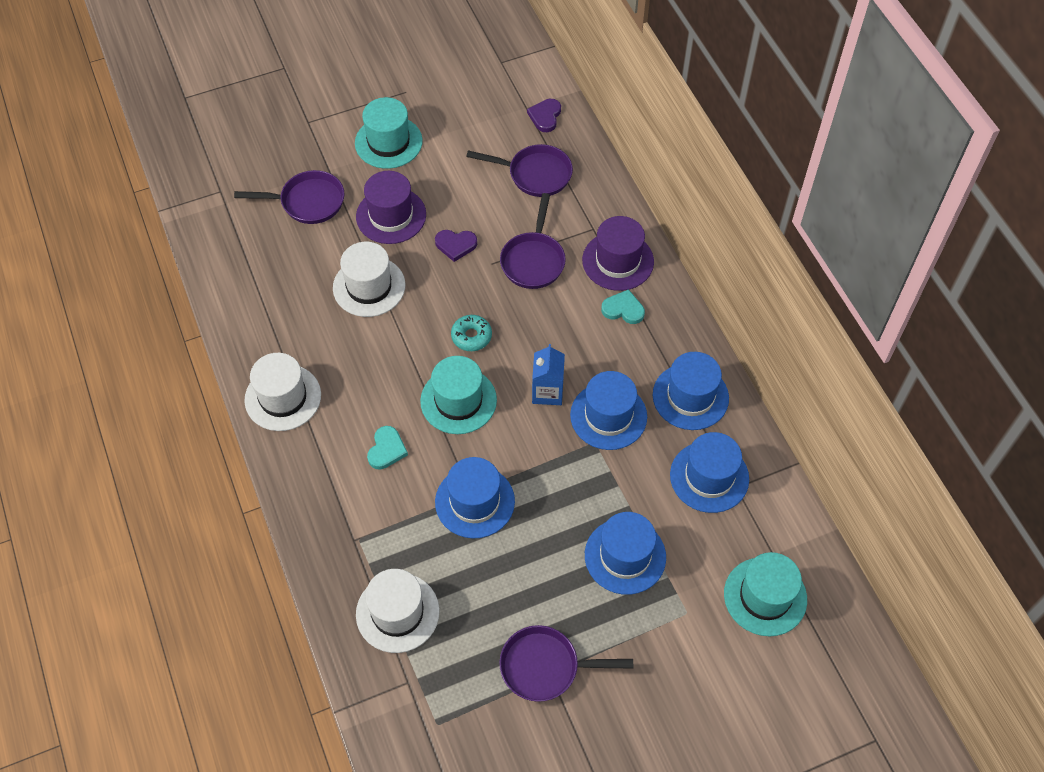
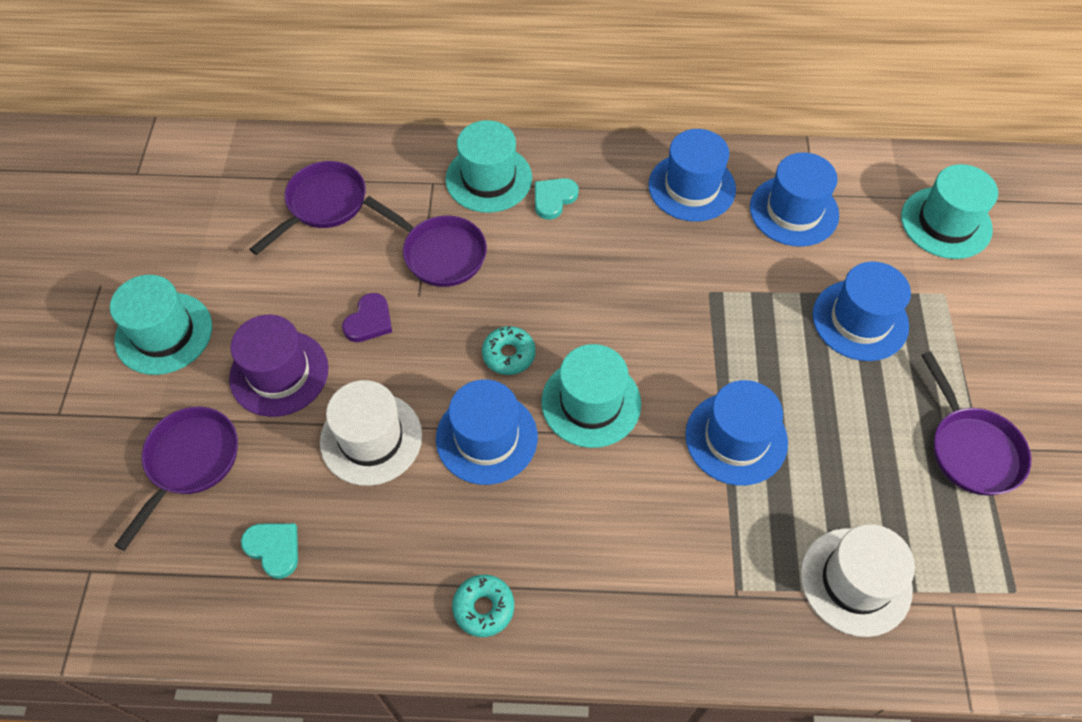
camera: 65 degrees left, 0 degrees up
white hat [244,353,321,431] -> turquoise donut [452,575,514,637]
turquoise heart [367,426,408,469] -> turquoise heart moved to [241,523,298,579]
purple pan [499,625,633,702] -> purple pan turned 45 degrees counterclockwise [921,351,1031,496]
purple heart [527,99,561,132] -> none
blue carton [532,344,565,405] -> none
blue hat [570,371,647,450] -> blue hat moved to [436,379,538,485]
purple hat [582,216,654,291] -> turquoise hat [445,120,532,213]

